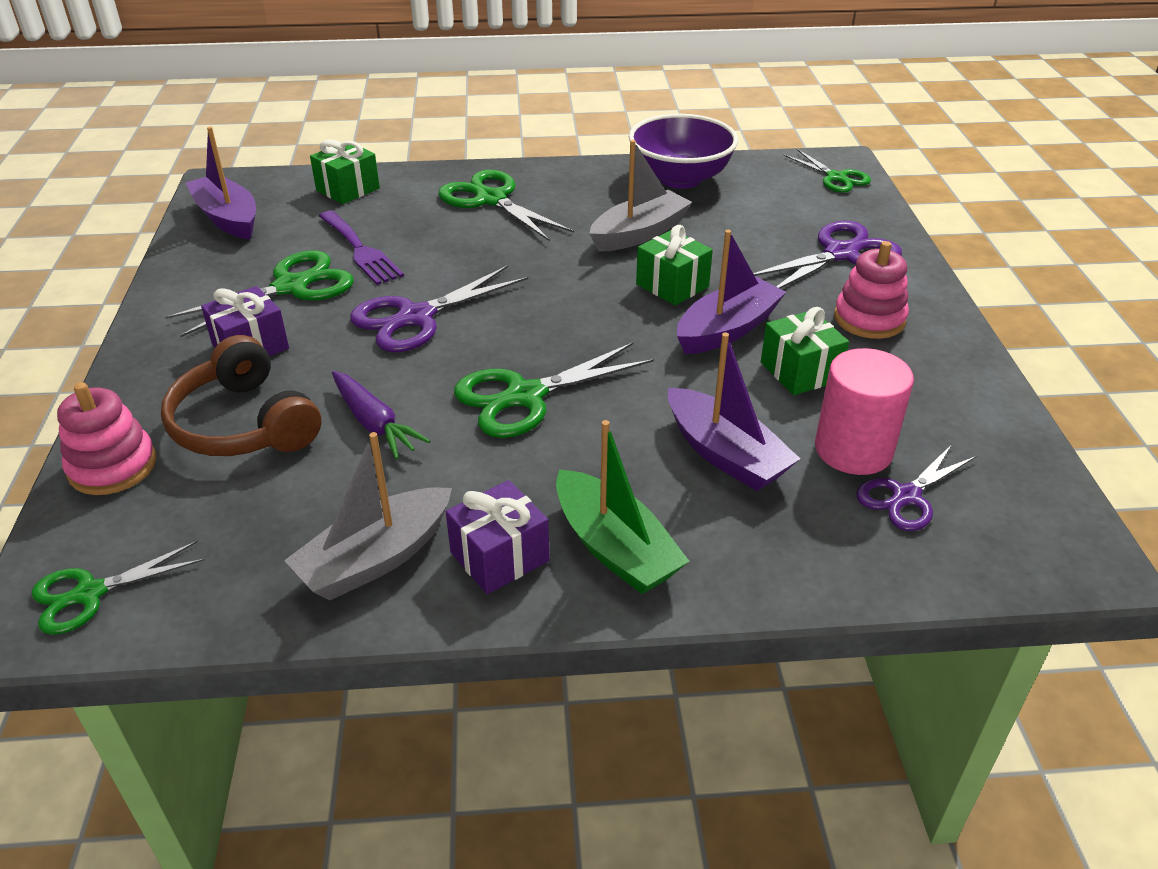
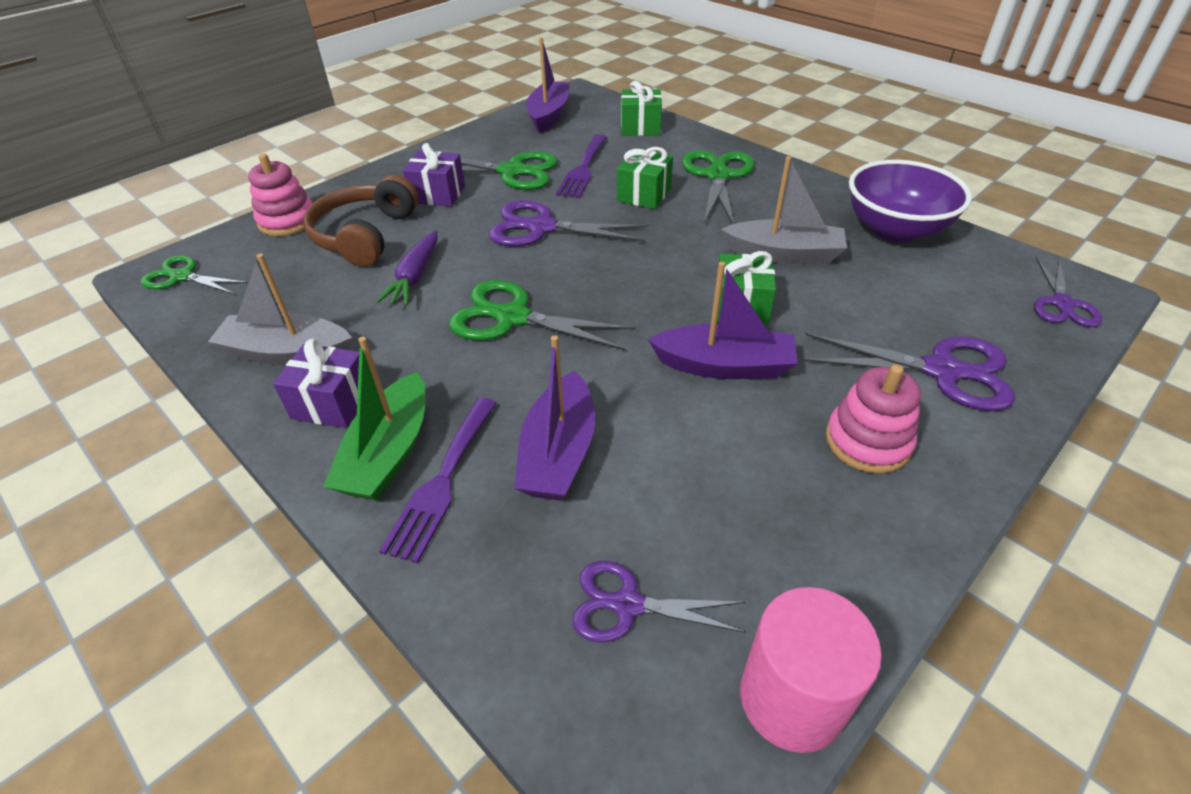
camera: 50 degrees right, 5 degrees up
green gift [761,307,849,395] -> green gift moved to [617,147,673,209]
green scissors [783,149,871,193] -> purple scissors [1034,256,1102,327]
pink cylinder [815,348,914,475] -> pink cylinder moved to [740,587,882,753]
none -> purple fork [379,398,497,563]

